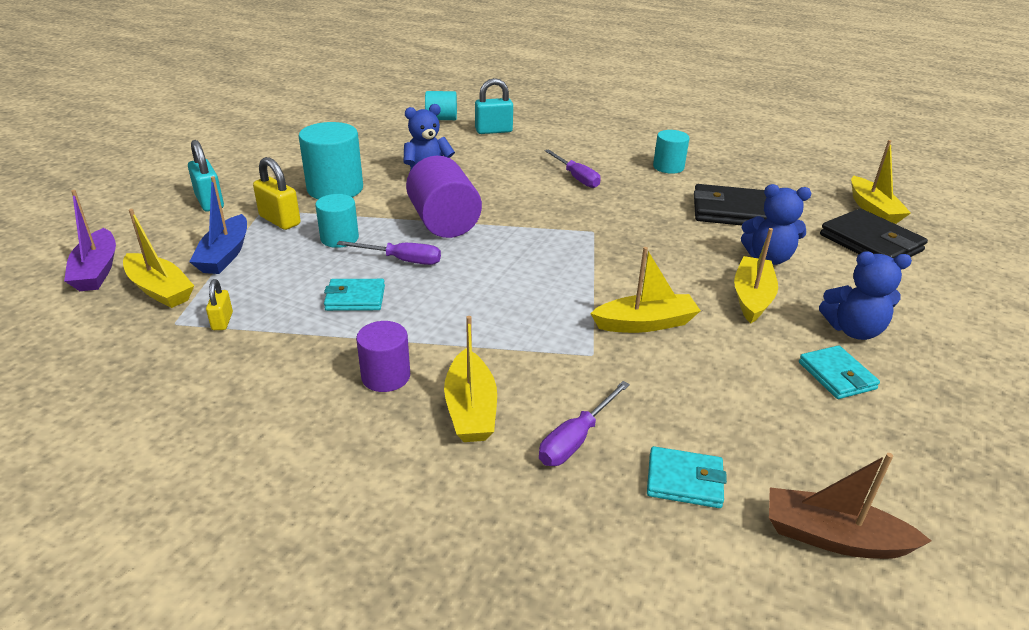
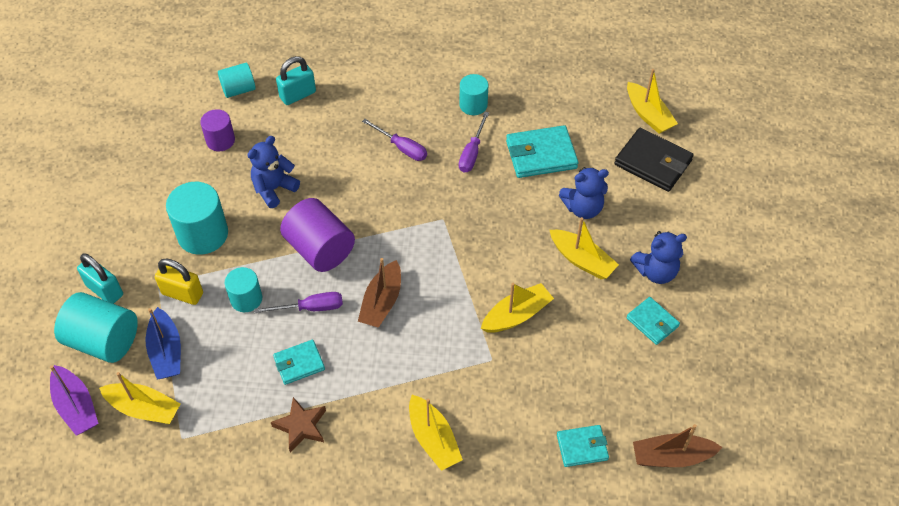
camera: 20 degrees left, 20 degrees up
yellow padlock [206,279,233,330] -> none
purple cylinder [356,321,410,392] -> purple cylinder moved to [200,109,235,151]
purple screwdriver [539,381,630,466] -> purple screwdriver moved to [459,112,489,173]
black wallet [694,184,767,225] -> turquoise wallet [506,125,578,178]
yellow boat [734,228,778,324] -> yellow boat turned 135 degrees clockwise [550,217,619,279]
none -> turquoise cylinder [54,292,138,363]
none -> brown star [271,397,326,452]
none -> brown boat [358,258,401,328]

